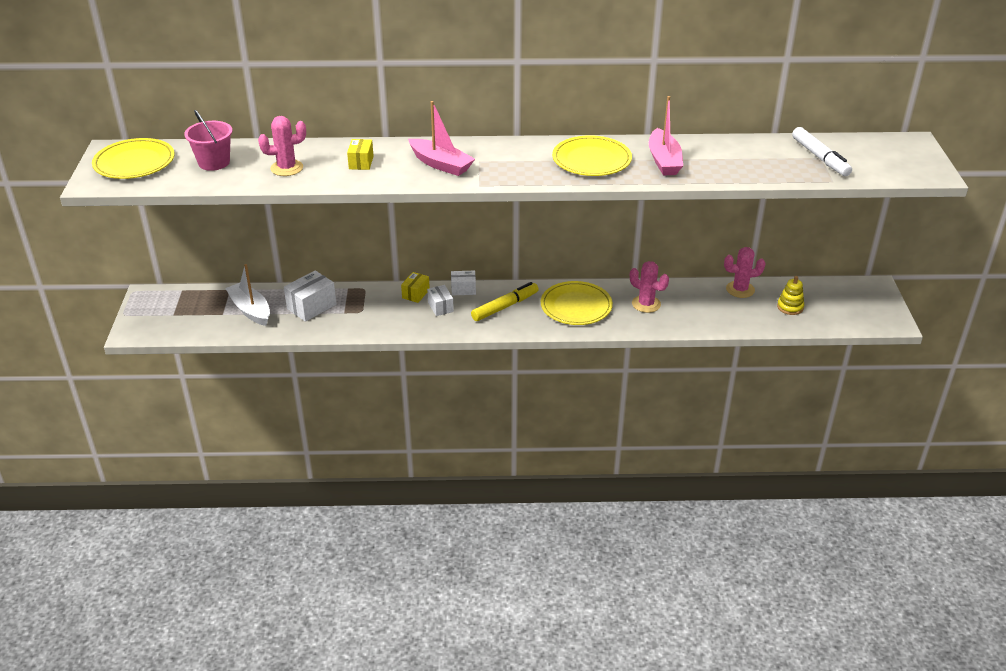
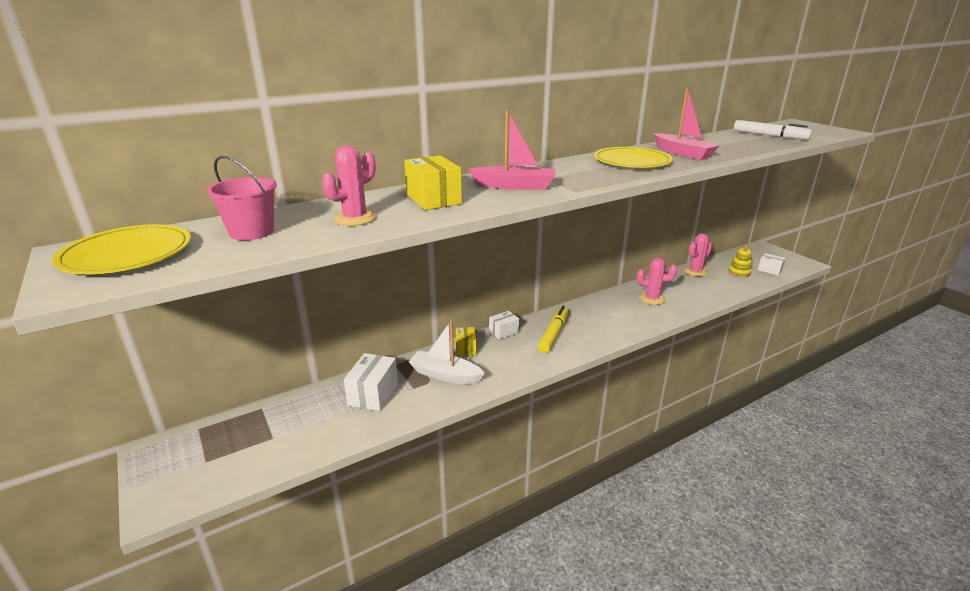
camera: 30 degrees left, 10 degrees down
white boat [225,264,270,326] -> white boat moved to [408,320,485,384]
yellow box [347,139,374,170] -> yellow box [404,155,462,210], size x1.61
white box [427,285,454,316] -> white box moved to [758,253,786,275]
yellow plate [541,281,613,325] -> none

